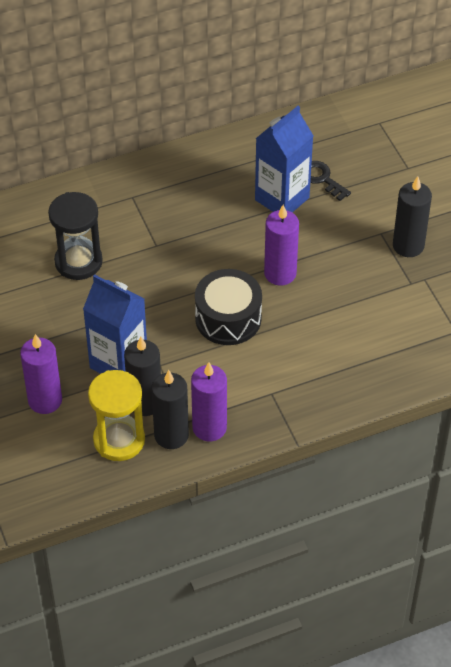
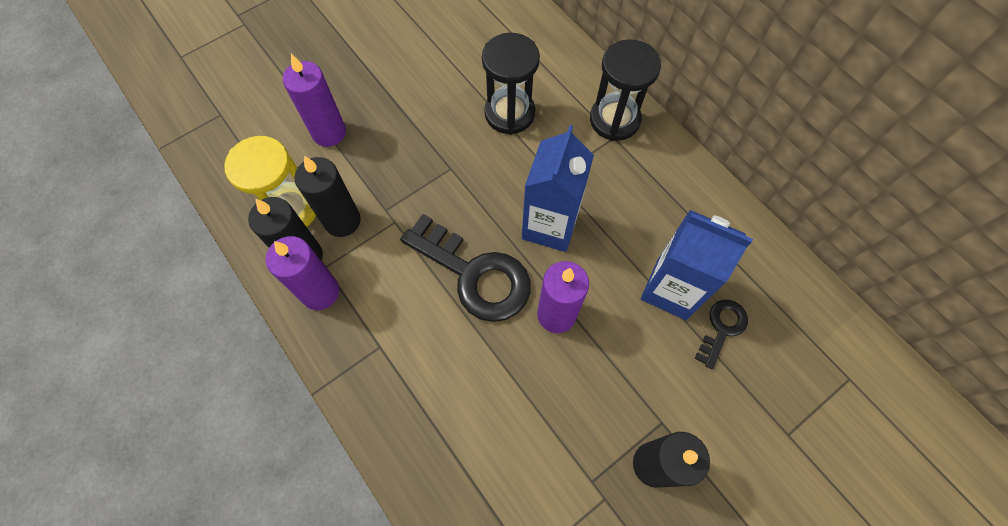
camera: 75 degrees right, 15 degrees up
blue carton [83,275,147,374] -> blue carton moved to [522,125,594,252]
black drum [195,269,262,345] -> black key [400,214,531,322]
none -> black hourglass [590,39,661,141]

